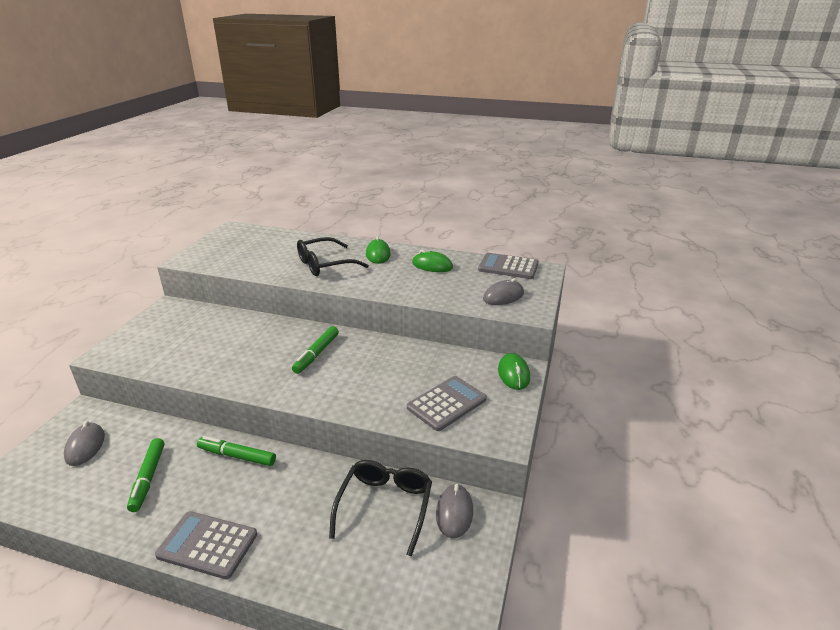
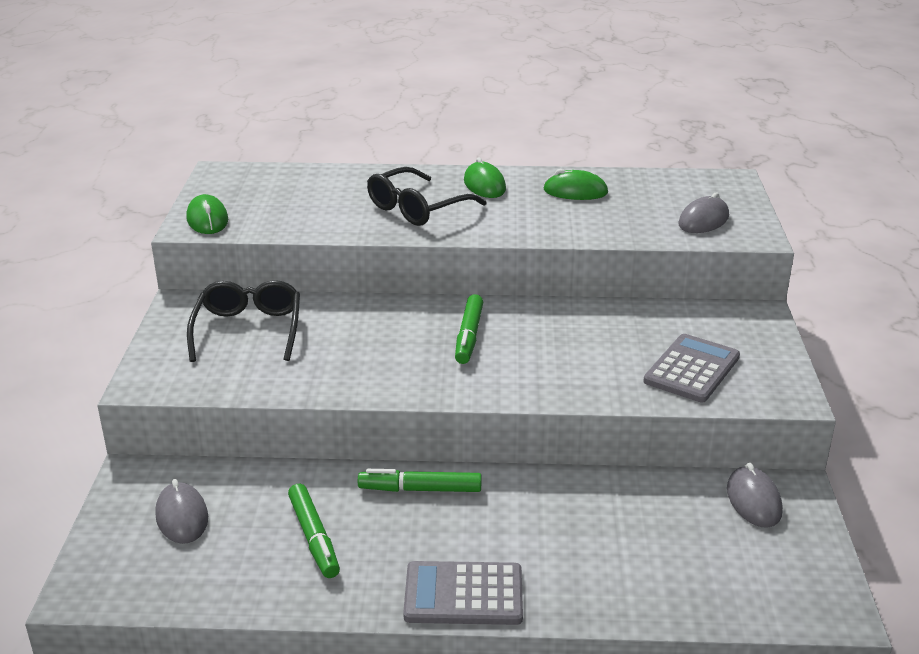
camera: 15 degrees left, 0 degrees up
black glasses [329,460,432,557] -> black glasses moved to [187,280,300,362]
grey calculator [478,253,539,279] -> none
green mouse [498,353,530,390] -> green mouse moved to [186,194,228,234]

